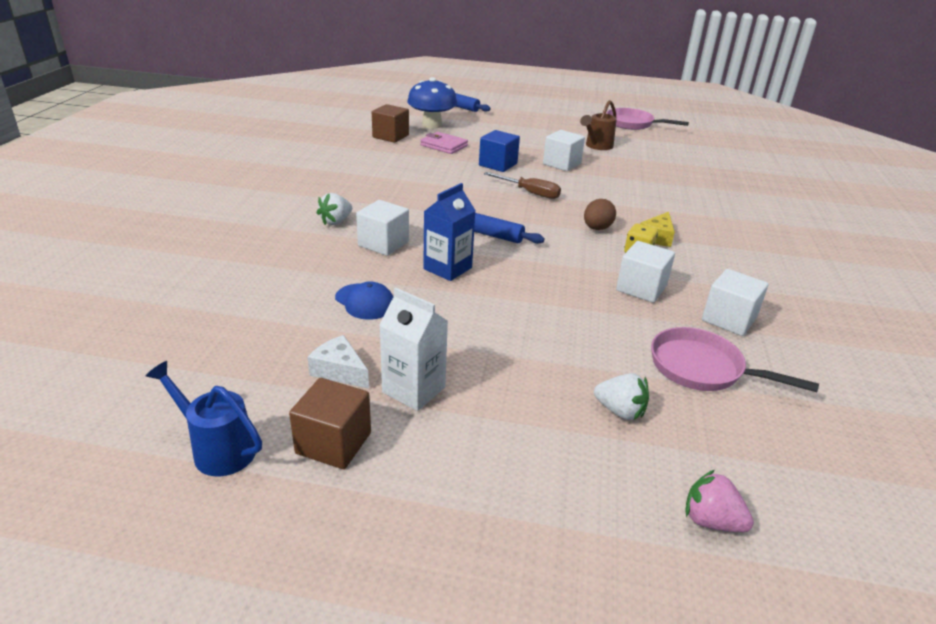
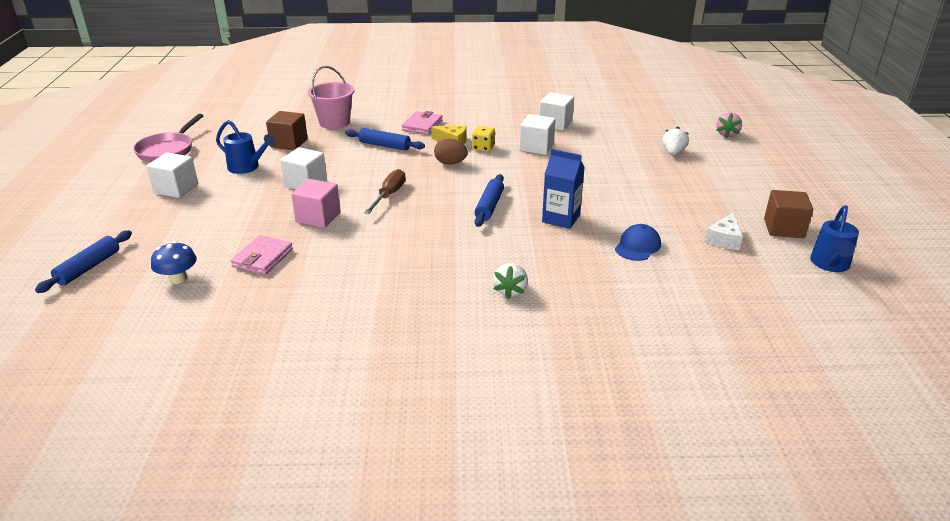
camera: 100 degrees left, 0 degrees up
white strawberry [317,193,352,225] -> white strawberry turned 75 degrees clockwise [493,263,528,299]
white cube [356,200,409,256] -> white cube moved to [146,152,198,198]
brown cube [372,104,409,143] -> brown cube moved to [266,111,308,150]
white carton [379,287,448,411] -> none
blue mushroom [407,77,457,129] -> blue mushroom [151,241,197,284], size x0.60
blue cube [479,130,520,172] -> pink cube [291,179,341,228]
brown watering can [580,100,617,150] -> blue watering can [216,120,276,174]
pink pan [651,327,819,392] -> none
none -> pink bucket [308,66,354,129]
none -> blue rolling pin [345,128,425,151]
none -> pink wallet [401,111,443,135]

